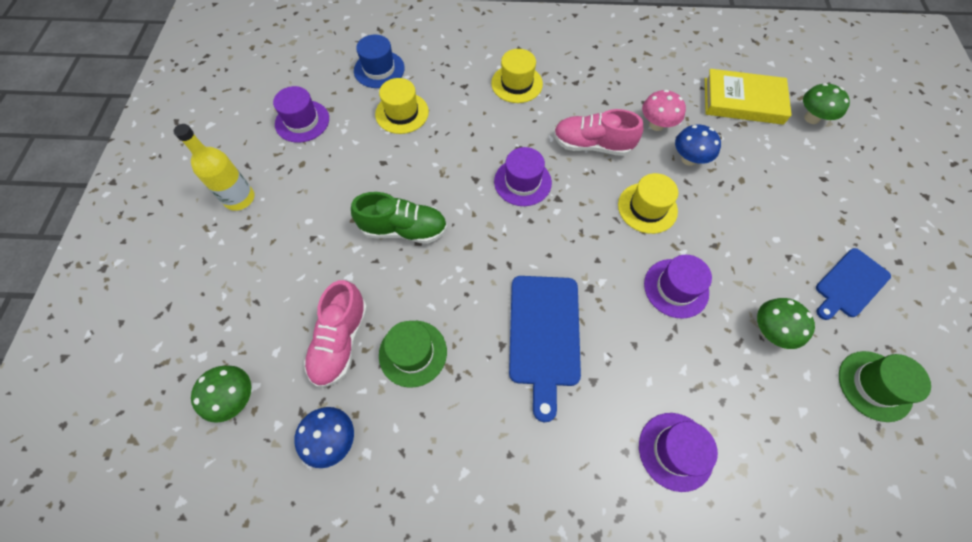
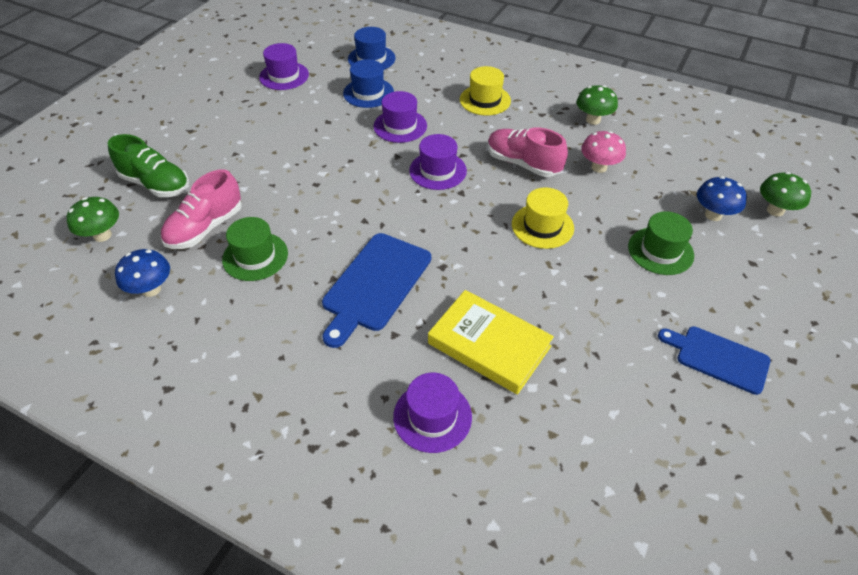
camera: 25 degrees right, 15 degrees down
yellow bottle [173,124,255,211] -> none
green shoe [351,192,447,244] -> green shoe moved to [108,134,189,197]
yellow hat [375,78,429,134] -> blue hat [343,59,394,108]
purple hat [644,255,712,319] -> purple hat moved to [374,91,427,143]
blue mushroom [675,125,721,166] -> blue mushroom moved to [697,176,747,221]
yellow book [705,69,792,125] -> yellow book moved to [428,290,554,395]
green mushroom [757,298,815,349] -> green mushroom moved to [576,85,618,125]
blue cutting board [816,248,891,320] -> blue cutting board turned 45 degrees clockwise [658,326,771,395]
green hat [839,351,931,422] -> green hat moved to [628,211,694,275]

